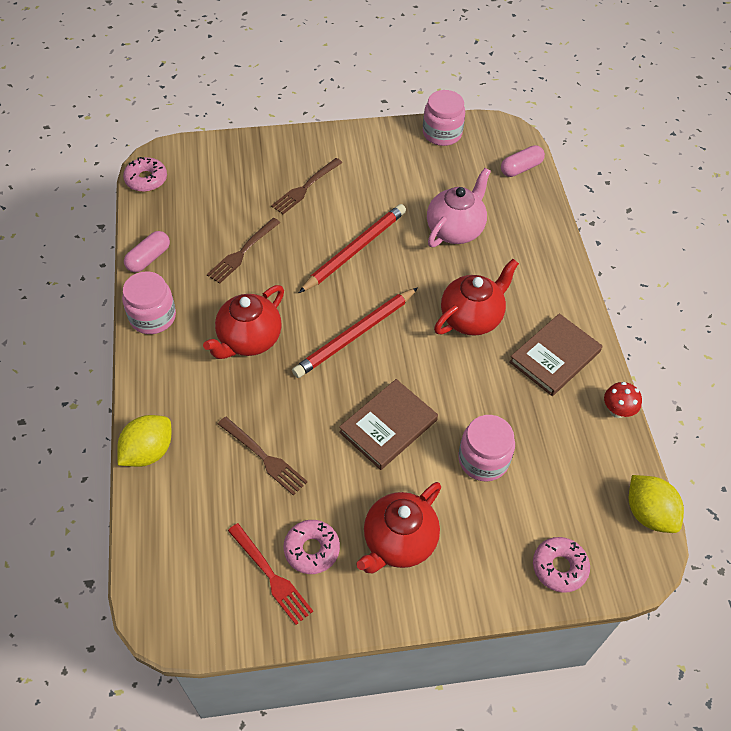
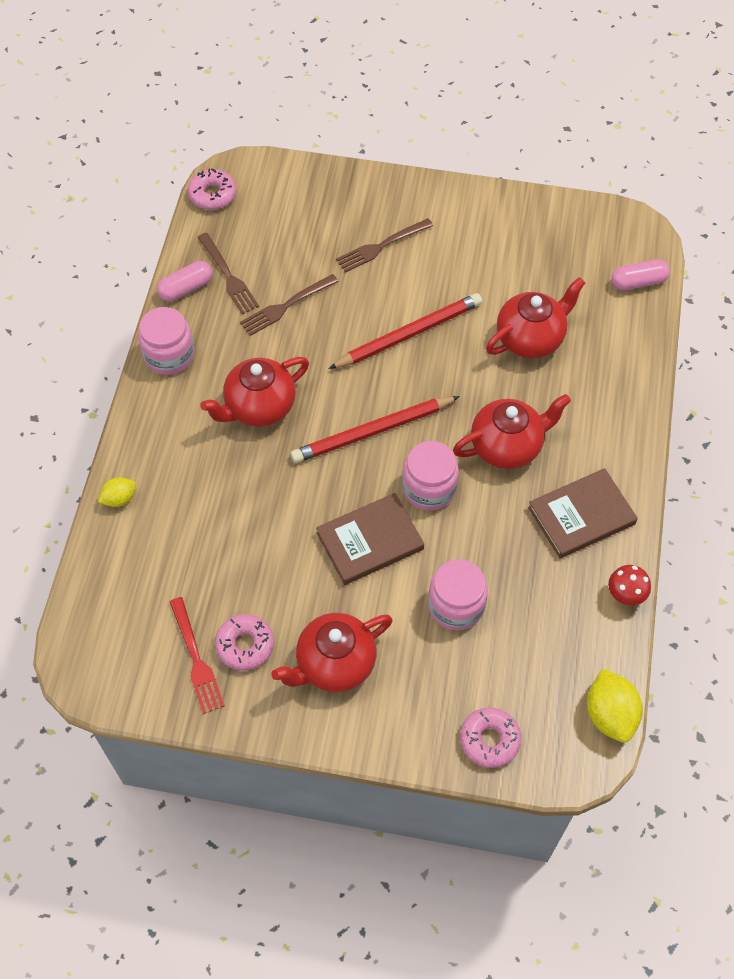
camera: 20 degrees right, 5 degrees up
yellow lemon [117,415,171,467] -> yellow lemon [98,477,136,507], size x0.58
brown fork [218,417,308,496] -> brown fork moved to [197,233,259,314]
pink jar [423,90,465,146] -> pink jar moved to [402,441,459,511]
pink teapot [427,168,491,247] -> red teapot [486,277,585,358]

